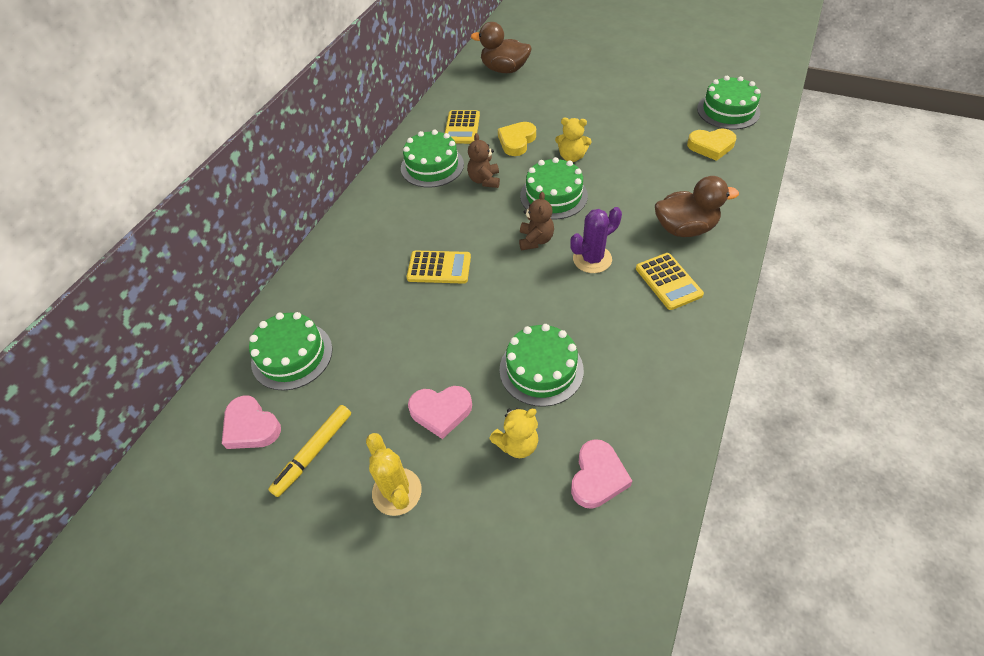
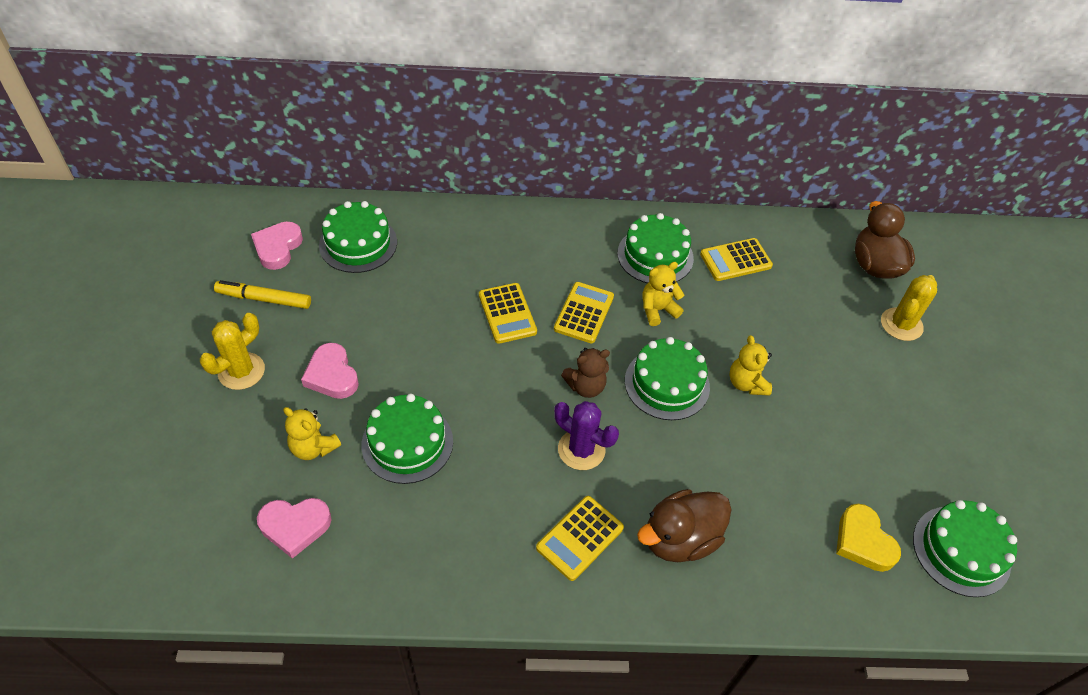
camera: 60 degrees right, 0 degrees up
brown teddy bear [467,133,500,188] -> yellow teddy bear [643,262,684,326]
yellow heart [498,122,536,156] -> none
brown duck [655,176,739,237] -> brown duck turned 90 degrees clockwise [637,489,732,562]
none -> yellow calculator [554,282,614,343]
none -> yellow cactus [881,275,937,341]

